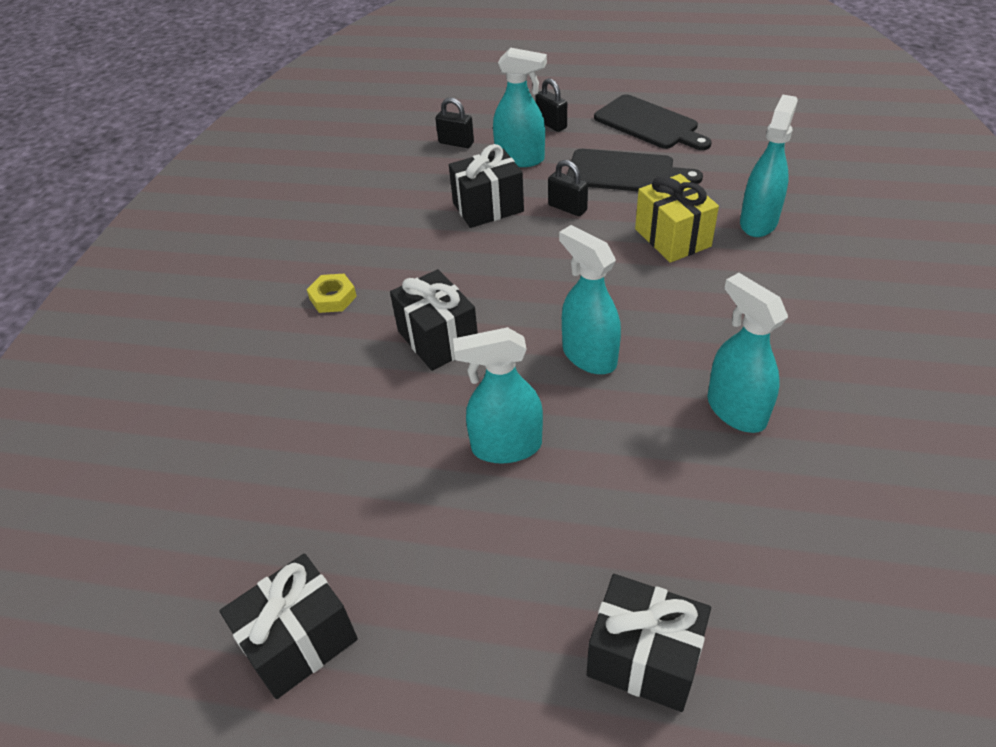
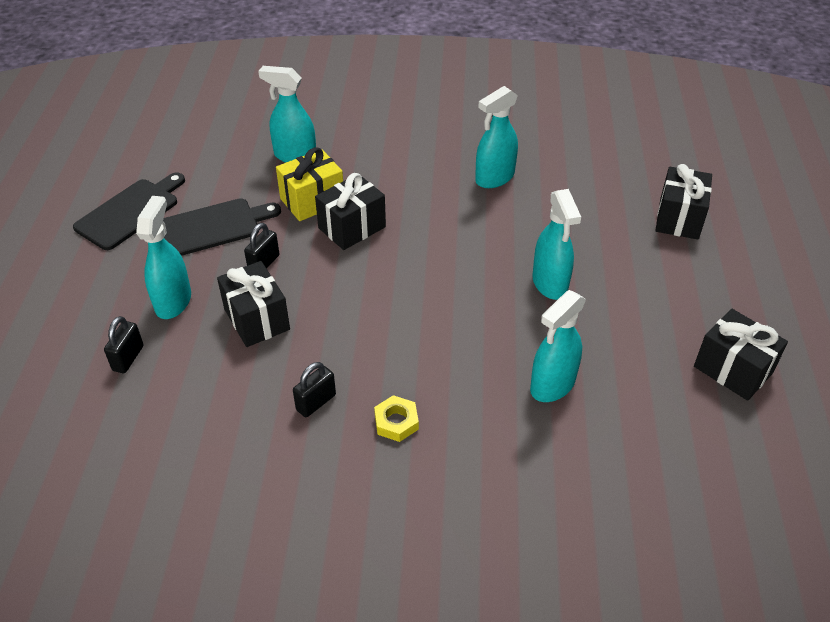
camera: 100 degrees left, 0 degrees up
black gift [390,269,478,371] -> black gift moved to [315,173,386,250]
black padlock [535,78,567,132] -> black padlock moved to [293,362,336,417]
turquoise spray bottle [559,225,621,374] -> turquoise spray bottle moved to [530,290,586,402]
black cutting board [567,149,703,191] -> black cutting board turned 60 degrees clockwise [163,198,281,256]

